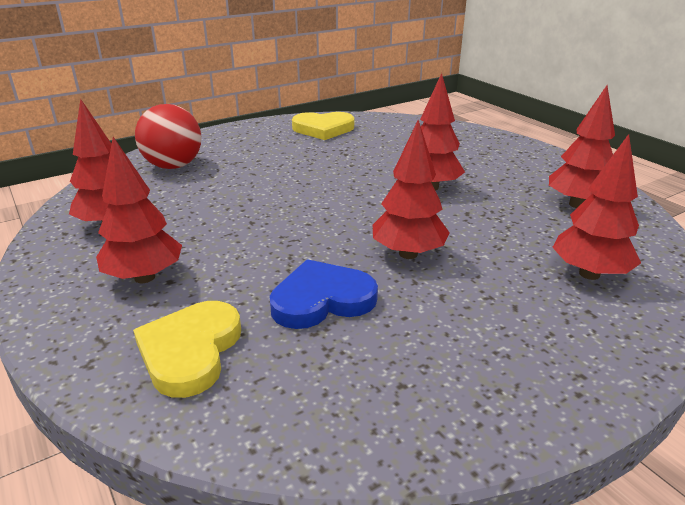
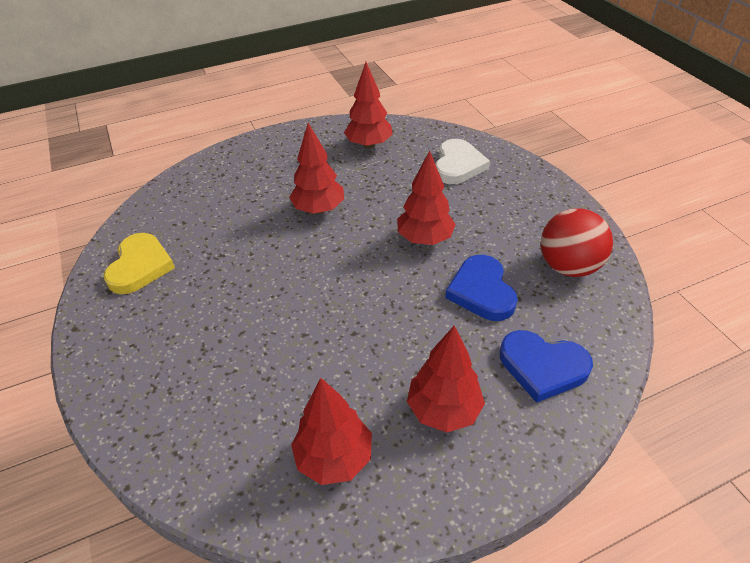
camera: 80 degrees left, 15 degrees up
yellow heart [133,301,241,398] -> blue heart [500,330,593,403]
red ball [135,104,201,169] -> red ball moved to [541,208,613,277]
red tree [552,134,641,280] -> white heart [435,139,490,184]

